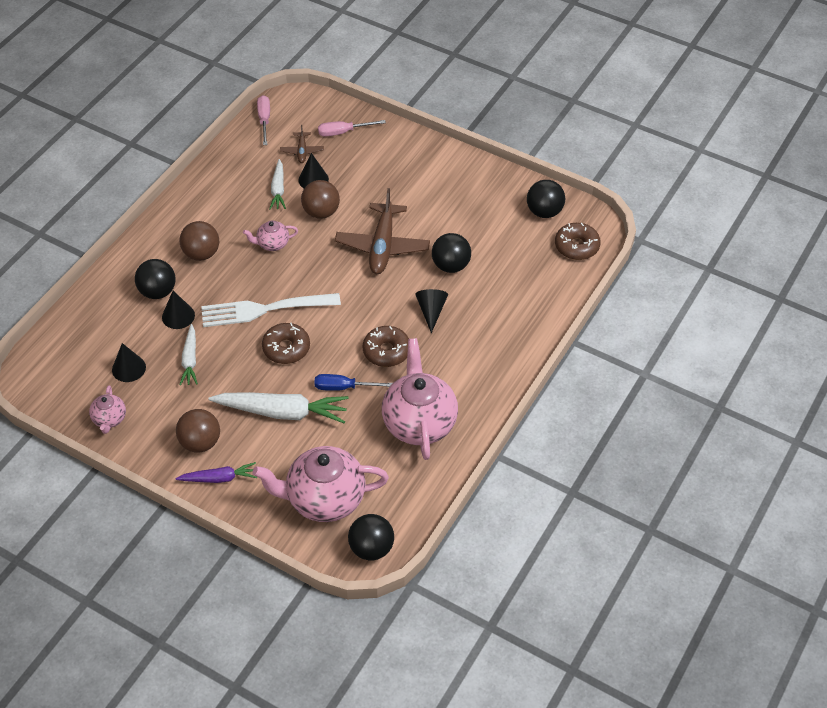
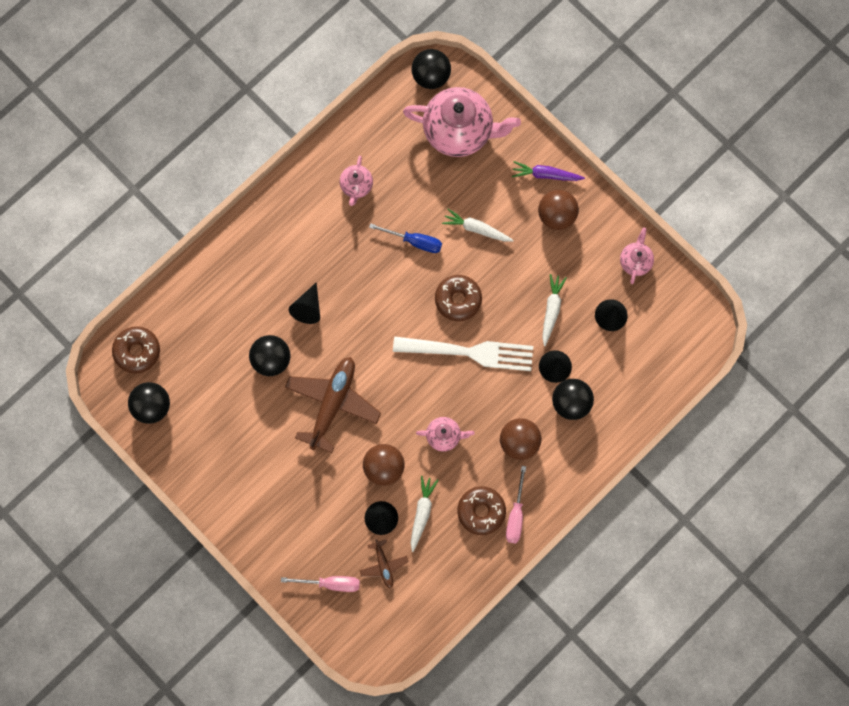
camera: 165 degrees left, 25 degrees up
white carrot [209,392,349,423] -> white carrot [442,209,514,242], size x0.56
pink screwdriver [257,95,270,145] -> pink screwdriver moved to [506,466,526,544]
brown plane [280,125,324,163] -> brown plane turned 150 degrees clockwise [359,539,408,589]
brown donut [363,326,409,367] -> brown donut moved to [457,486,506,535]
pink teapot [382,338,458,460] -> pink teapot [340,156,373,206], size x0.48

